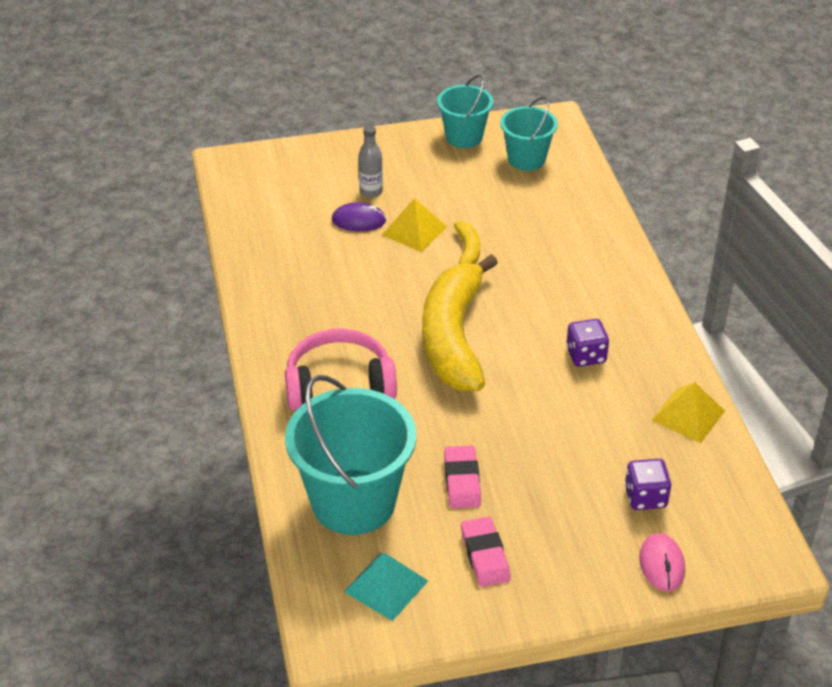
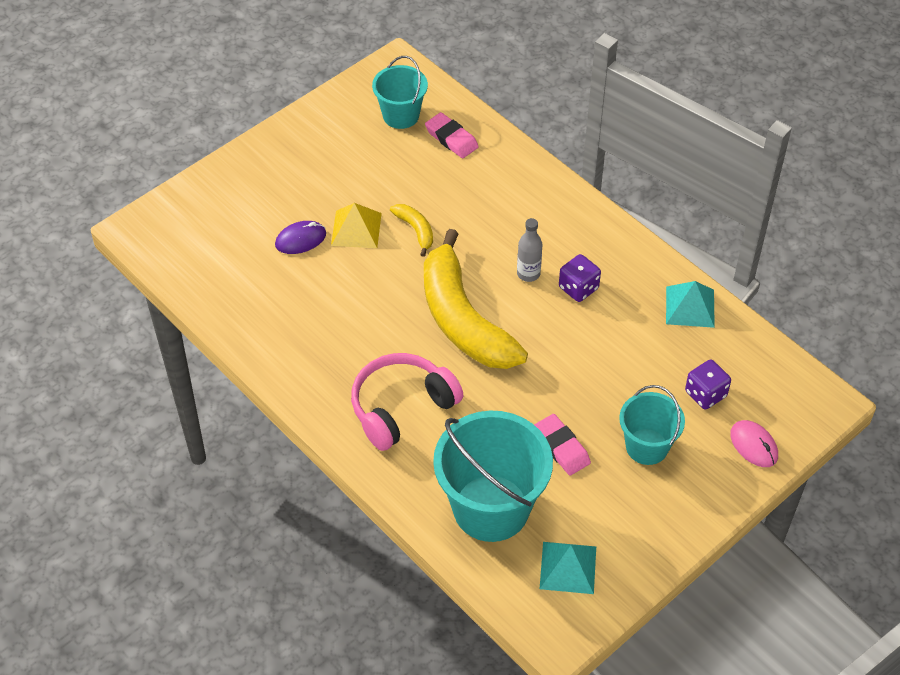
camera: 30 degrees left, 10 degrees up
grey bottle [358,125,383,198] -> grey bottle moved to [517,218,543,282]
turquoise bucket [437,75,493,148] -> turquoise bucket moved to [619,385,685,465]
pink eraser [461,516,511,587] -> pink eraser moved to [425,112,479,158]
yellow pyramid [652,382,725,443] -> turquoise pyramid [666,281,715,328]

